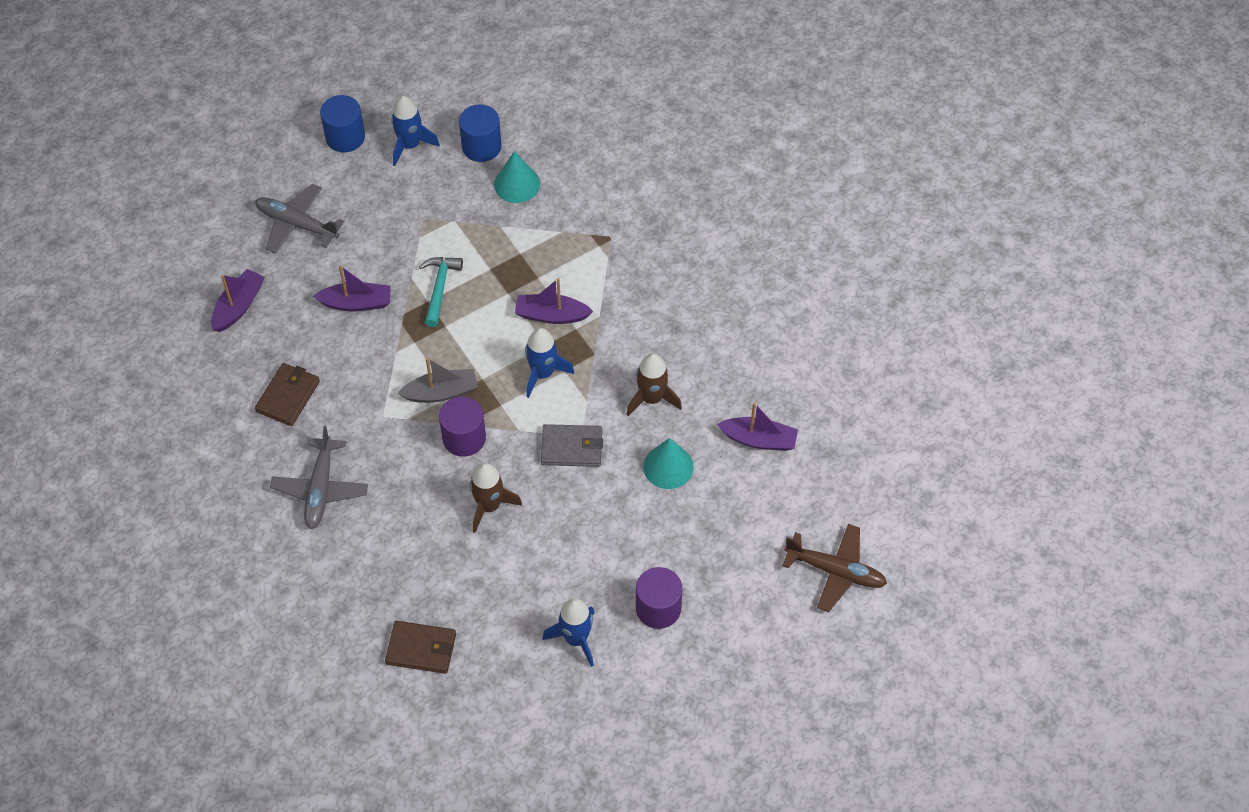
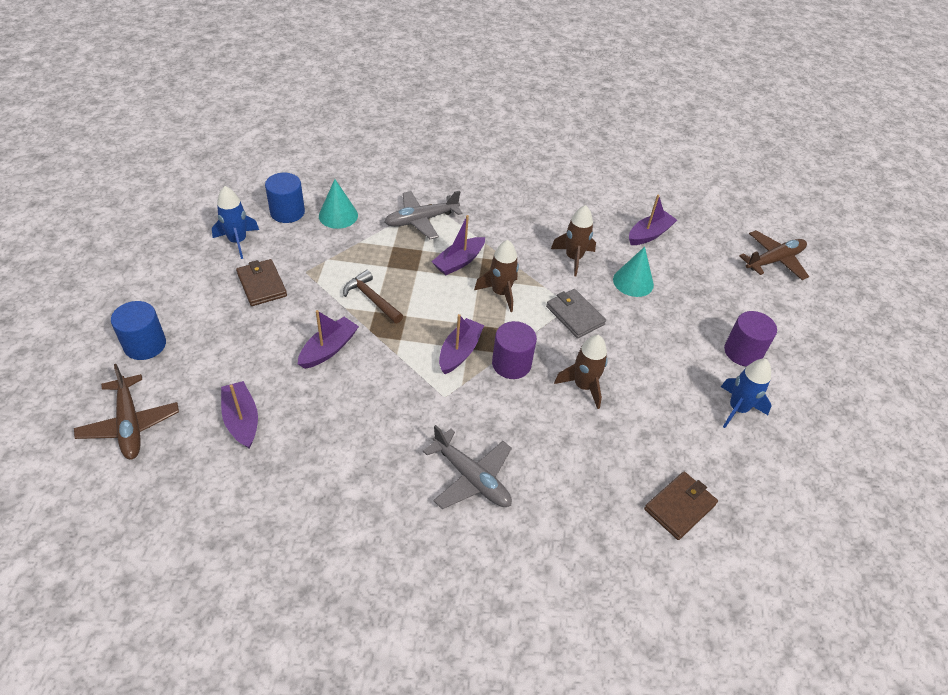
camera: 55 degrees left, 10 degrees down
grey plane [255,184,344,254] -> grey plane moved to [384,191,463,239]
brown wallet [255,363,320,426] -> brown wallet moved to [236,259,287,306]
blue cylinder [320,95,365,152] -> blue cylinder moved to [111,301,166,360]
grey boat [398,358,478,403] -> purple boat [439,314,484,374]
turquoise hammer [419,257,463,327] -> brown hammer [343,270,403,324]
blue rocket [525,328,574,398] -> brown rocket [474,240,519,312]
grey wallet [541,424,603,467] -> grey wallet turned 75 degrees counterclockwise [546,289,606,338]
none -> brown plane [74,364,179,460]

